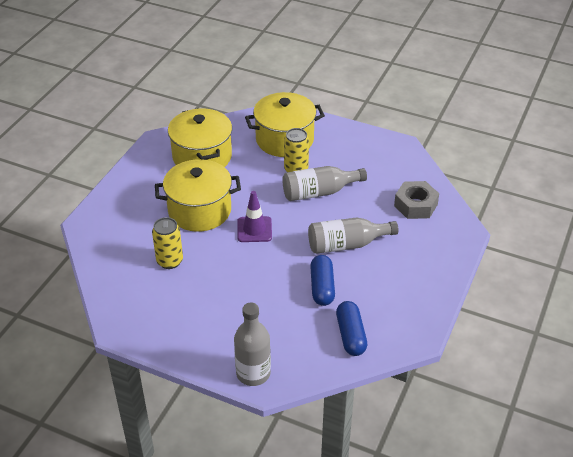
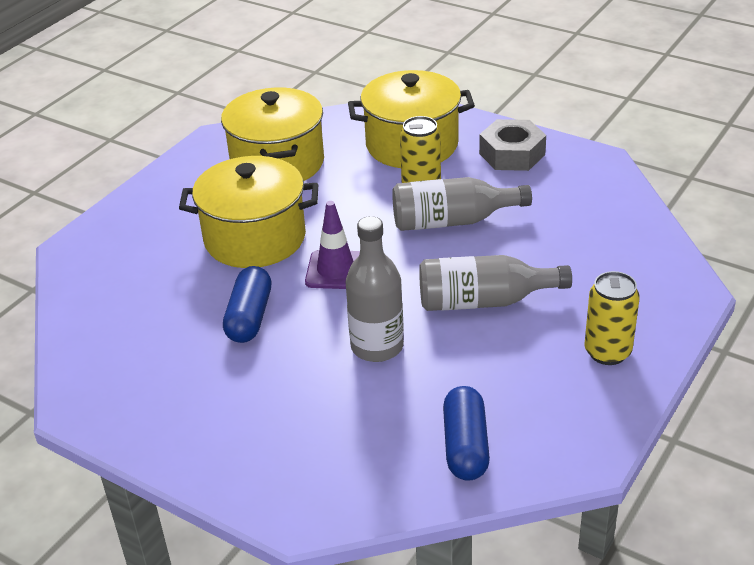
camera: 10 degrees right, 5 degrees down
yellow can [152,217,183,269] -> yellow can moved to [585,271,640,365]
grey bottle [234,302,271,386] -> grey bottle moved to [346,216,404,362]
blue capsule [310,255,335,306] -> blue capsule moved to [223,266,272,343]
grey nut [394,181,439,219] -> grey nut moved to [479,119,546,171]

